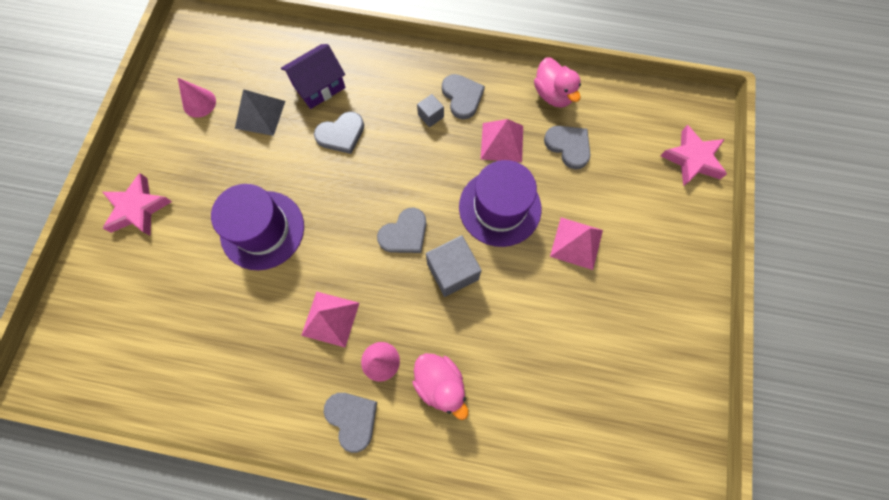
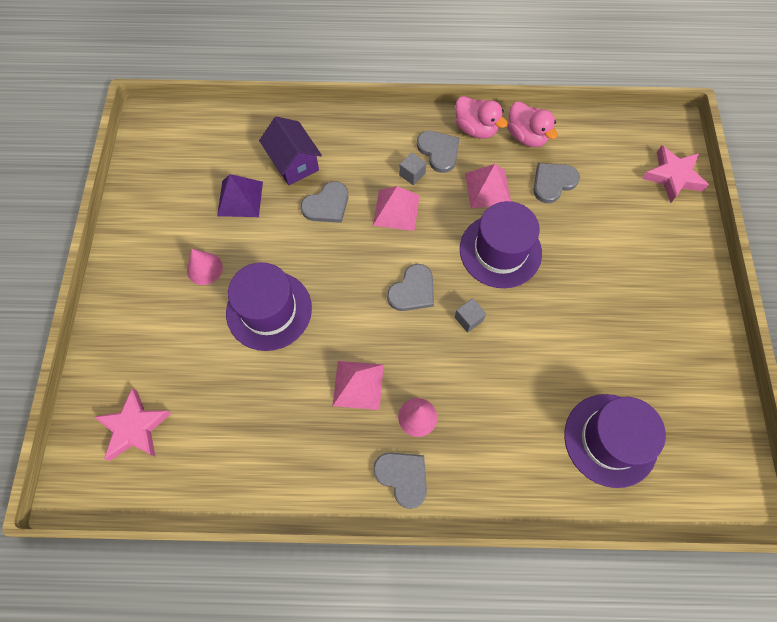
camera: 10 degrees left, 5 degrees down
pink star [102,173,172,236] -> pink star moved to [95,388,172,461]
pink cone [178,78,216,118] -> pink cone moved to [187,249,223,285]
grey pyramid [235,89,285,136] -> purple pyramid [217,174,263,217]
purple house [281,44,346,109] -> purple house turned 75 degrees counterclockwise [259,116,322,185]
pink duck [413,353,469,420] -> pink duck moved to [455,96,508,139]
grey cube [426,235,482,297] -> grey cube [454,298,486,333], size x0.54
grey heart [544,126,591,169] -> grey heart turned 75 degrees counterclockwise [533,163,580,203]
pink pyramid [550,217,603,270] -> pink pyramid moved to [373,186,420,231]
none -> purple hat [564,394,666,488]

